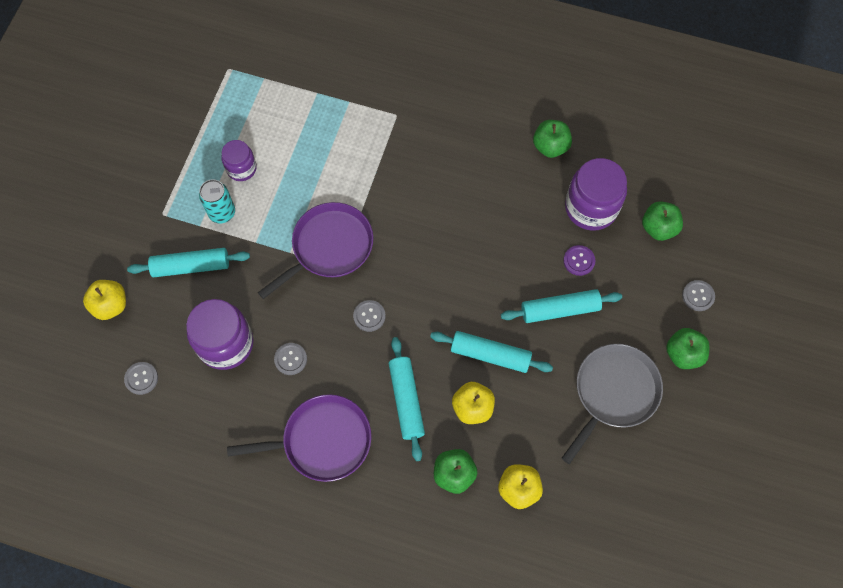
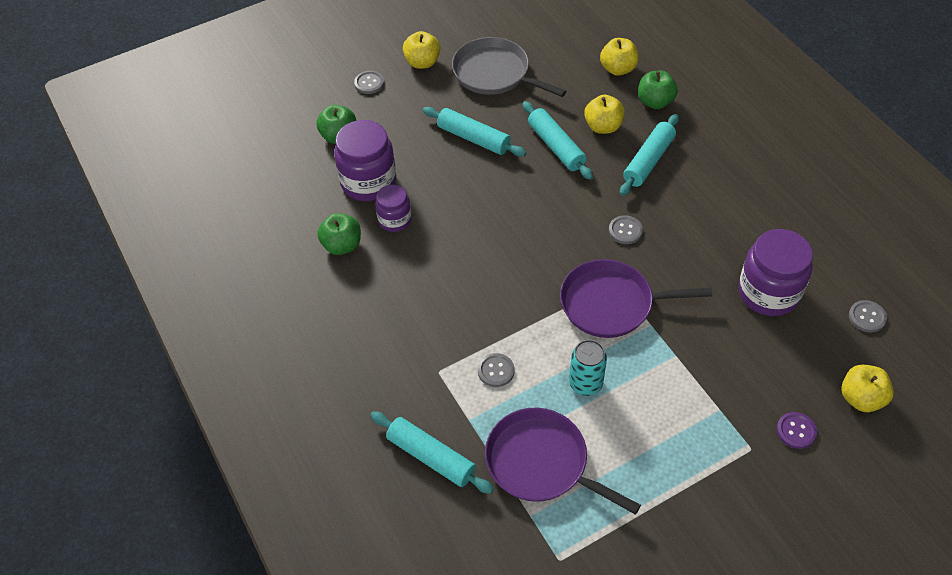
camera: 135 degrees left, 15 degrees down
turquoise rolling pin [127,248,250,277] -> turquoise rolling pin moved to [370,411,494,494]
turquoise can [199,179,235,223] -> turquoise can moved to [569,340,607,396]
purple jar [221,140,257,181] -> purple jar moved to [375,184,411,232]
purple pan [227,394,371,482] -> purple pan moved to [485,408,641,515]
grey button [274,343,307,375] -> grey button moved to [478,353,515,387]
grey pan [562,344,663,464] -> grey pan turned 45 degrees clockwise [452,37,567,97]
purple button [563,245,595,276] -> purple button moved to [776,412,817,449]
green apple [666,328,709,369] -> yellow apple [403,31,440,69]

